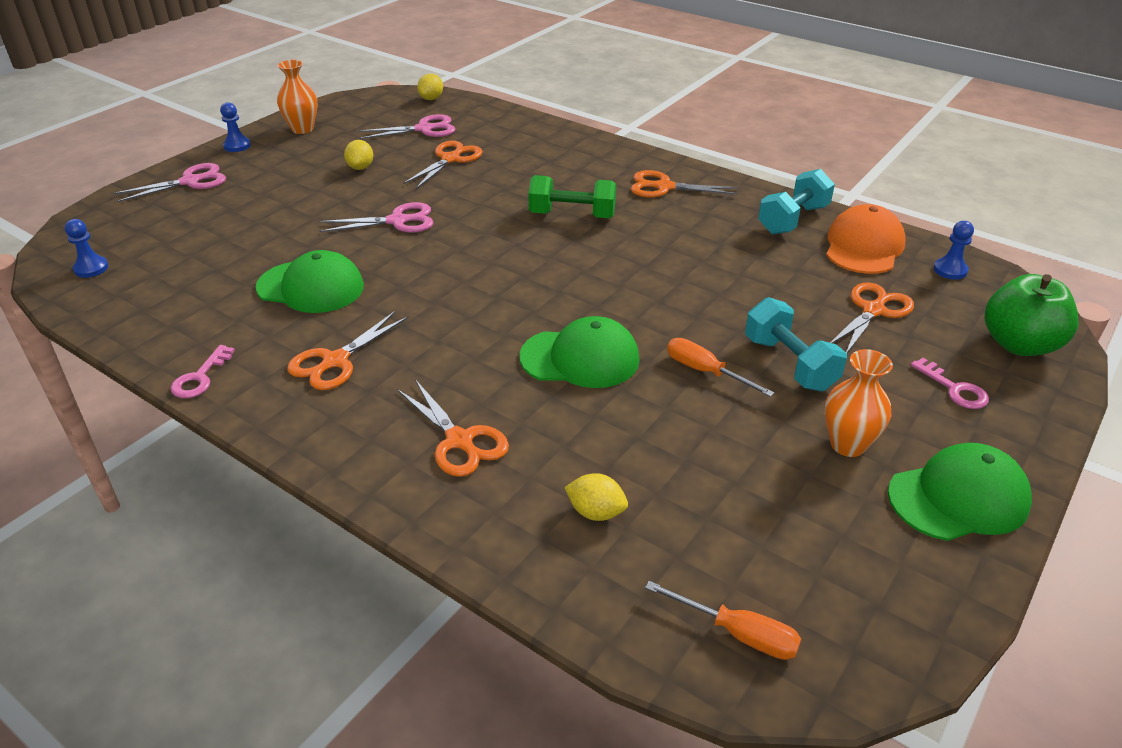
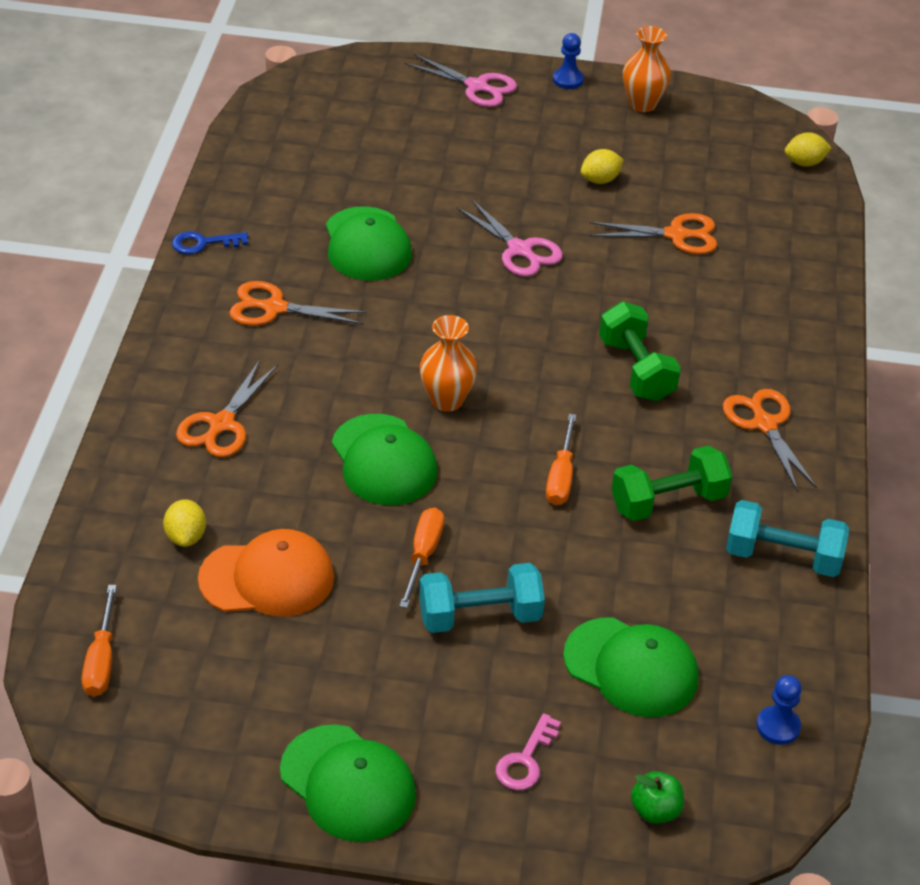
camera: 60 degrees right, 5 degrees up
blue pawn [65,219,109,278] -> none
pink key [171,345,235,398] -> blue key [172,231,248,254]
pink scissors [358,114,455,139] -> none
turquoise dumbbell [745,297,847,391] -> turquoise dumbbell turned 45 degrees clockwise [419,563,545,633]
orange vase [825,349,893,457] -> orange vase moved to [420,315,477,412]
orange cap [826,204,905,274] -> orange cap moved to [198,529,334,617]
orange scissors [830,282,914,353] -> green cap [563,617,699,718]
green apple [985,274,1079,356] -> green apple [631,771,684,824], size x0.51
none -> orange screwdriver [546,414,576,506]
none -> green dumbbell [611,445,732,521]

